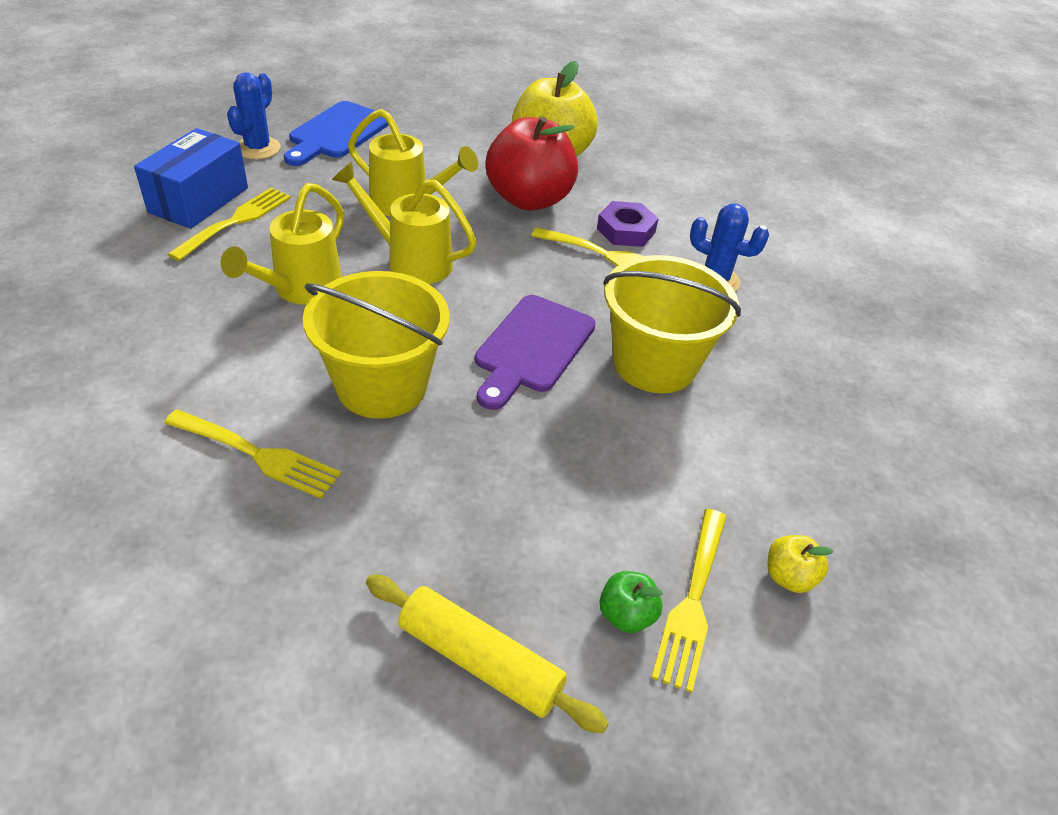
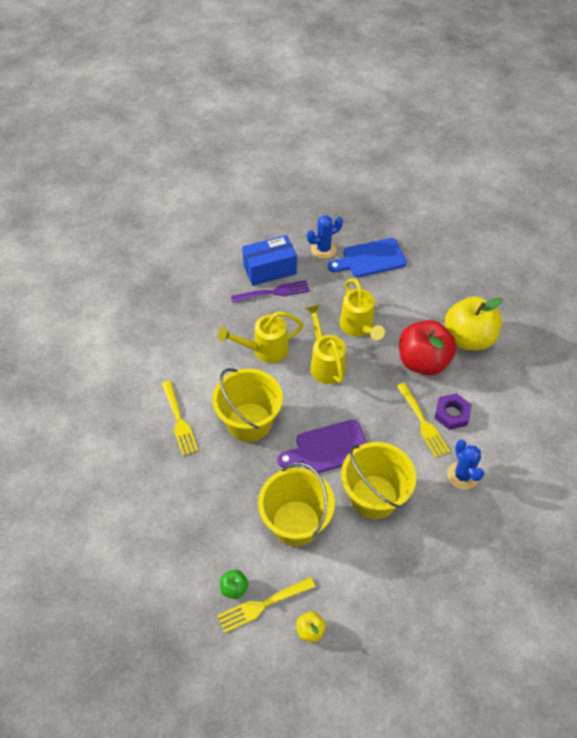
camera: 50 degrees right, 10 degrees up
yellow fork [168,187,291,261] -> purple fork [231,280,310,303]
yellow rolling pin [366,574,609,733] -> none
none -> yellow bucket [258,463,335,546]

